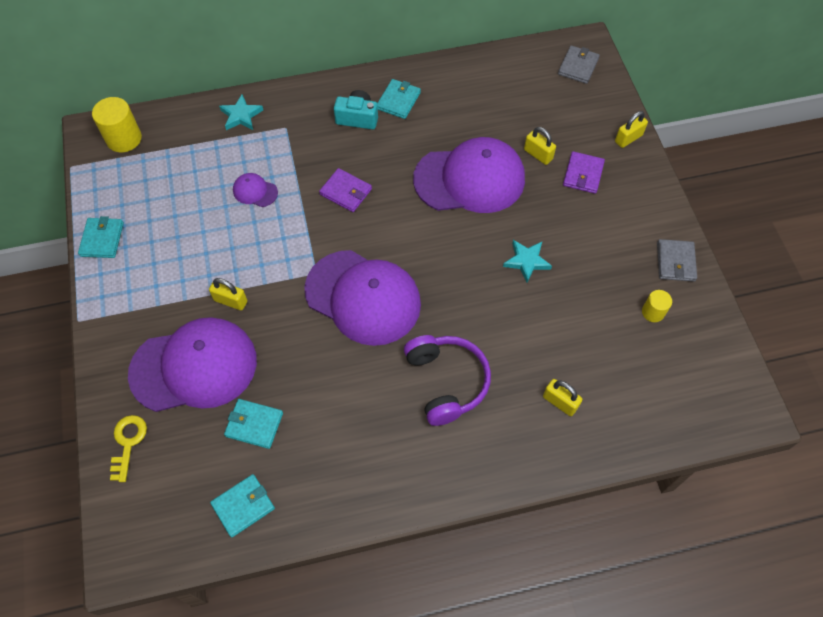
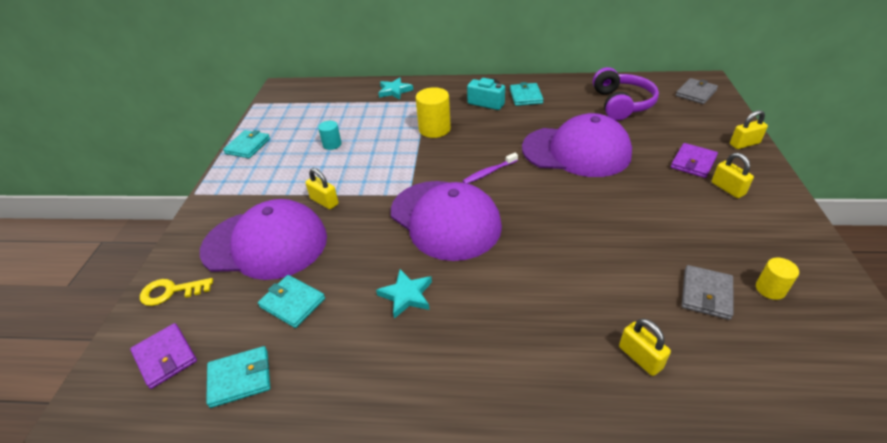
camera: 20 degrees right, 20 degrees down
yellow cylinder [92,97,142,153] -> yellow cylinder moved to [416,87,451,138]
yellow key [110,415,147,482] -> yellow key turned 120 degrees counterclockwise [140,278,213,306]
purple cap [233,173,278,207] -> none
purple wallet [319,168,372,212] -> purple wallet moved to [130,323,197,389]
turquoise wallet [377,79,421,119] -> turquoise wallet turned 45 degrees counterclockwise [510,82,544,106]
purple headphones [404,335,491,426] -> purple headphones moved to [593,67,659,121]
turquoise star [503,240,552,282] -> turquoise star moved to [376,269,432,319]
yellow padlock [524,127,556,165] -> yellow padlock moved to [712,153,754,198]
grey wallet [657,239,697,282] -> grey wallet moved to [682,265,733,320]
none -> turquoise cylinder [318,121,342,150]
none -> purple toothbrush [463,153,518,184]

